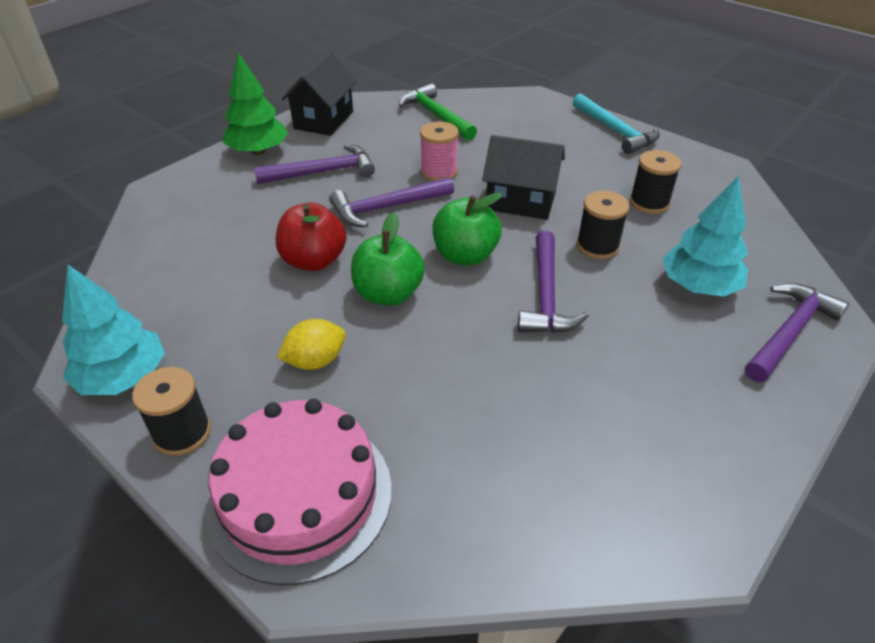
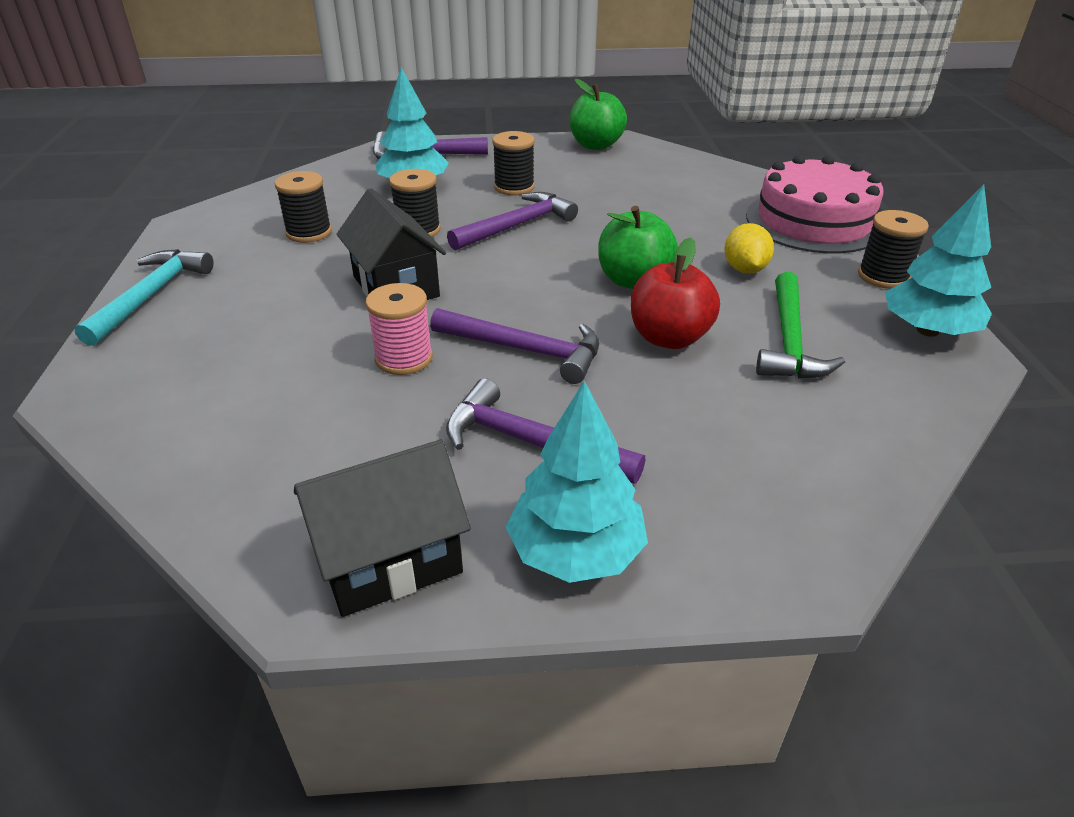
camera: 135 degrees left, 5 degrees down
green tree [222,52,288,155] -> turquoise tree [506,381,648,583]
yellow lemon [277,319,346,370] -> yellow lemon turned 75 degrees clockwise [724,223,774,274]
green hammer [399,83,477,140] -> green hammer moved to [756,272,845,379]
green apple [433,192,502,266] -> green apple moved to [570,79,627,150]
none -> black spool [493,131,535,196]

